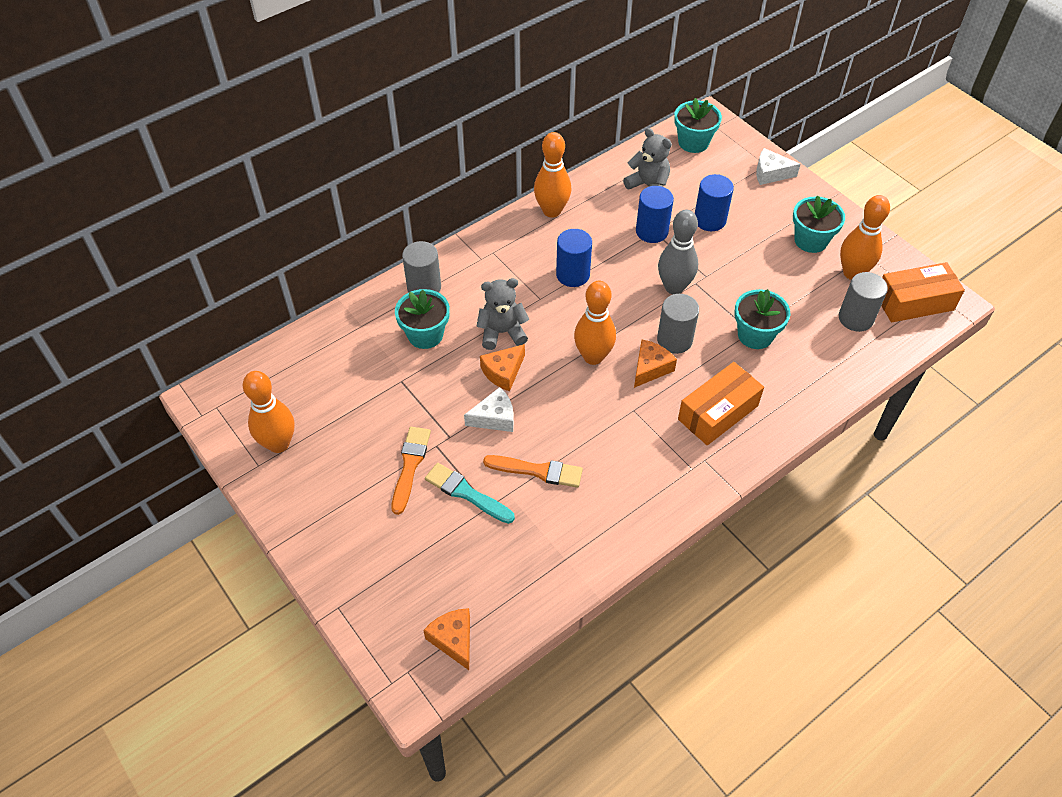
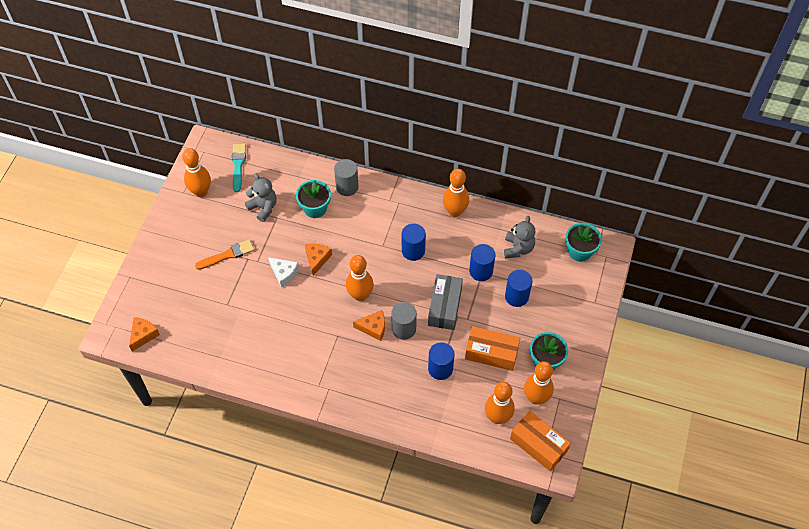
camera: 55 degrees right, 5 degrees up
turquoise brush [425,463,515,524] -> turquoise brush moved to [232,144,246,192]
grey teddy bear [476,278,530,350] -> grey teddy bear moved to [245,174,277,222]
orange cheese [480,344,525,391] -> orange cheese turned 90 degrees clockwise [305,244,332,276]
orange brush [483,455,583,488] -> none
grey bowling pin [658,210,698,294] -> grey box [428,274,463,330]
orange box [678,362,764,445] -> orange box moved to [465,326,520,371]
turquoise flower pot [735,289,790,349] -> blue cylinder [428,342,455,380]
white cheese [756,148,800,185] -> none
grey cylinder [839,272,888,332] -> orange bowling pin [485,382,515,424]

